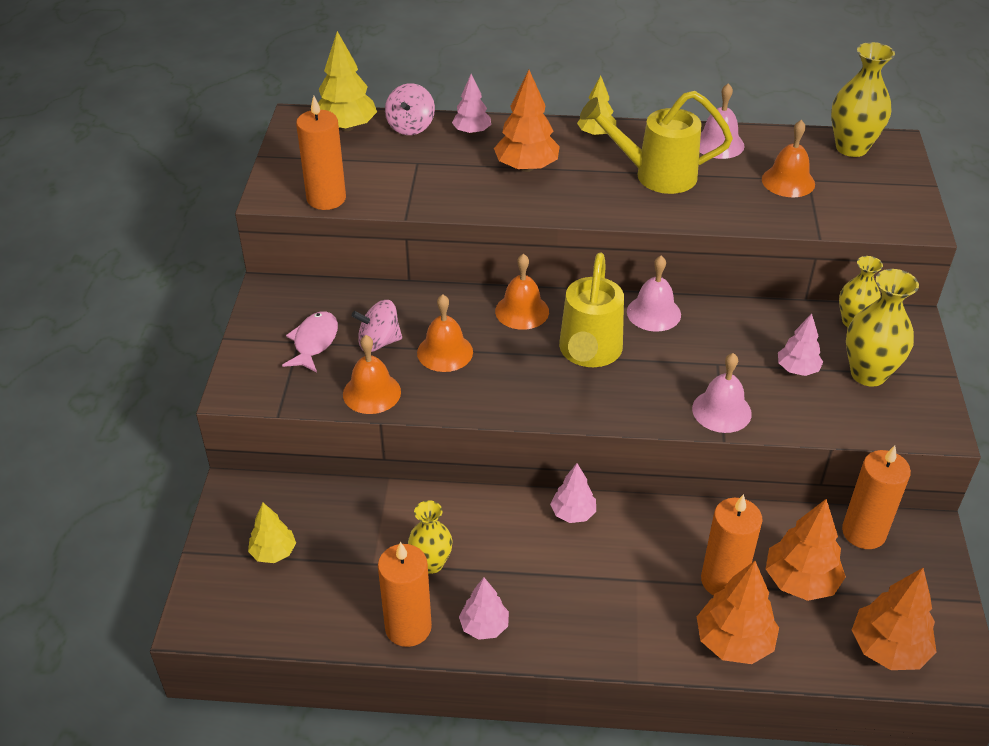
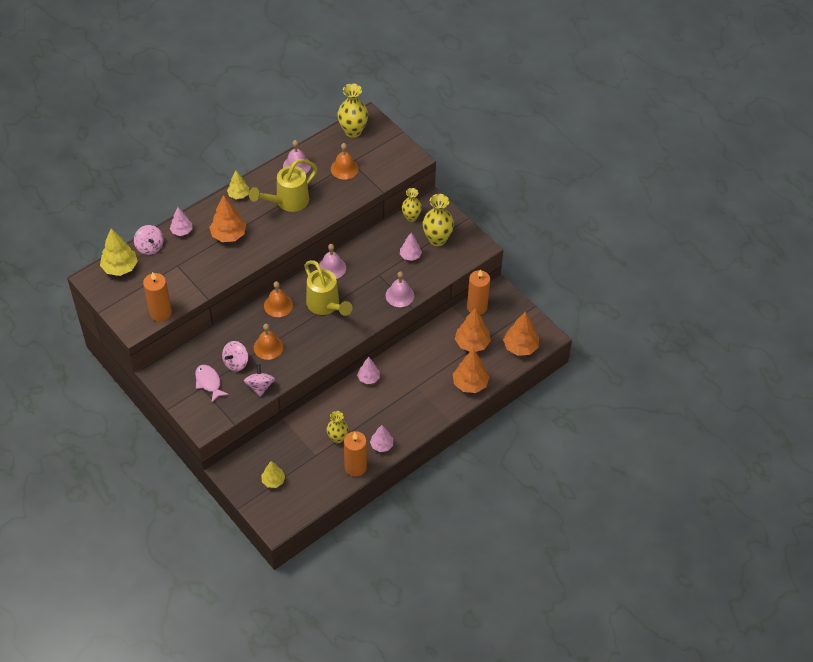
camera: 45 degrees left, 10 degrees up
orange bell [343,335,401,414] -> pink spinning top [244,364,275,397]
orange candle [701,494,763,595] -> none

